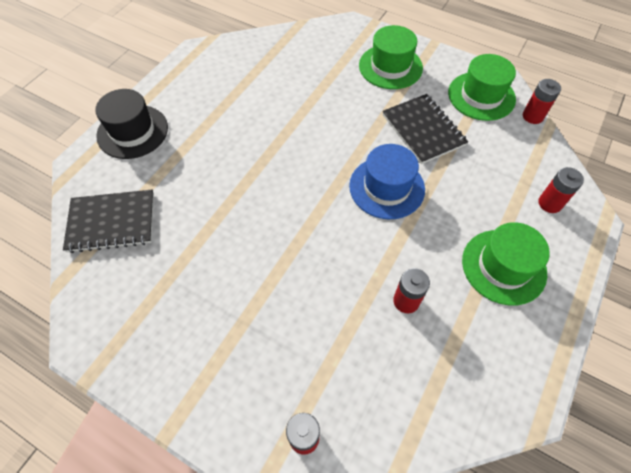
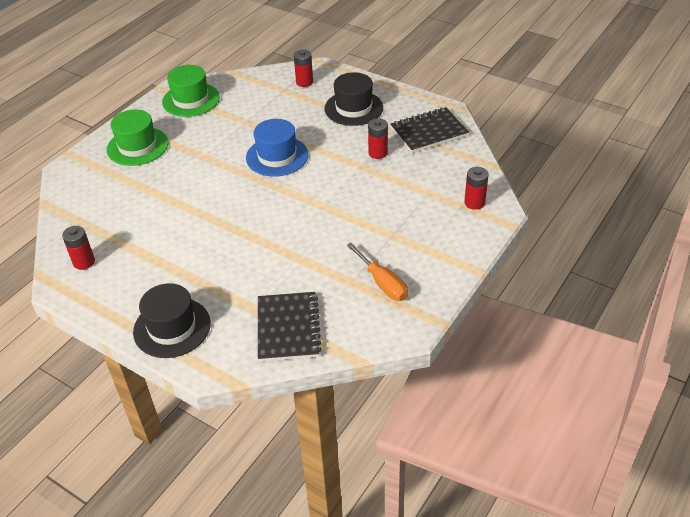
camera: 85 degrees left, 15 degrees down
black notebook [382,94,468,164] -> black notebook moved to [390,107,469,153]
green hat [462,222,550,305] -> black hat [324,72,383,126]
red battery [523,79,561,124] -> red battery moved to [62,226,95,270]
none -> orange screwdriver [346,243,408,301]

